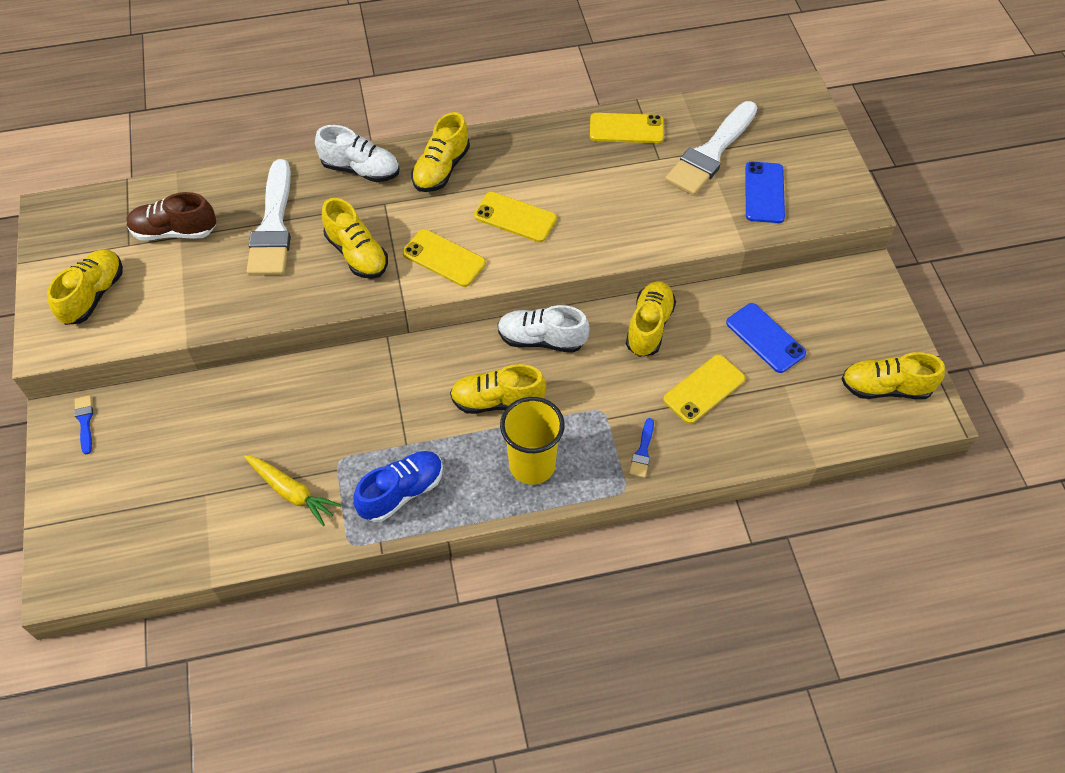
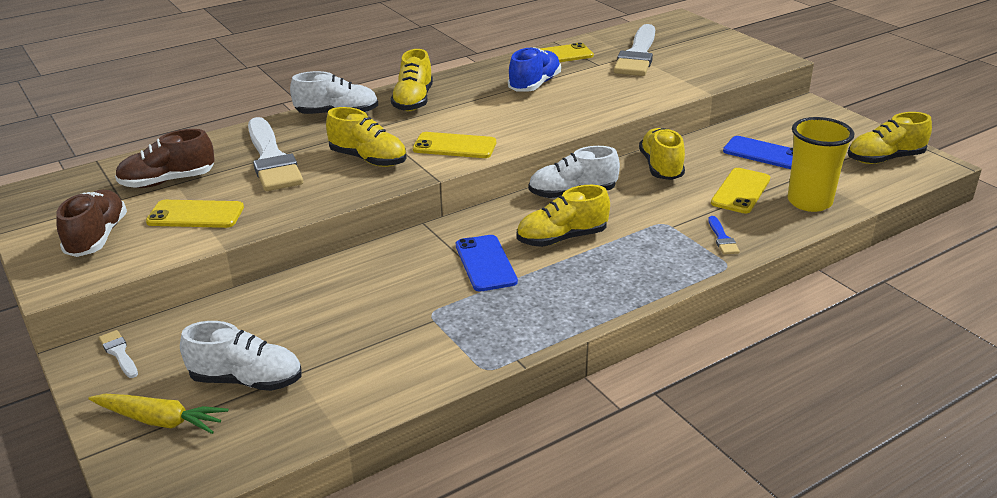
camera: 20 degrees left, 25 degrees down
yellow shoe [47,249,123,325] -> brown shoe [56,190,127,257]
blue brush [74,395,93,454] -> white brush [99,330,138,378]
yellow carrot [244,455,341,526] -> yellow carrot moved to [88,394,228,434]
blue shoe [353,451,443,522] -> blue shoe moved to [508,47,561,92]
yellow phone [474,192,557,242] -> yellow phone moved to [146,200,244,228]
yellow cup [500,397,565,485] -> yellow cup moved to [787,117,854,212]
blue phone [745,162,785,223] -> blue phone moved to [456,235,518,291]
none -> white shoe [180,321,302,391]

